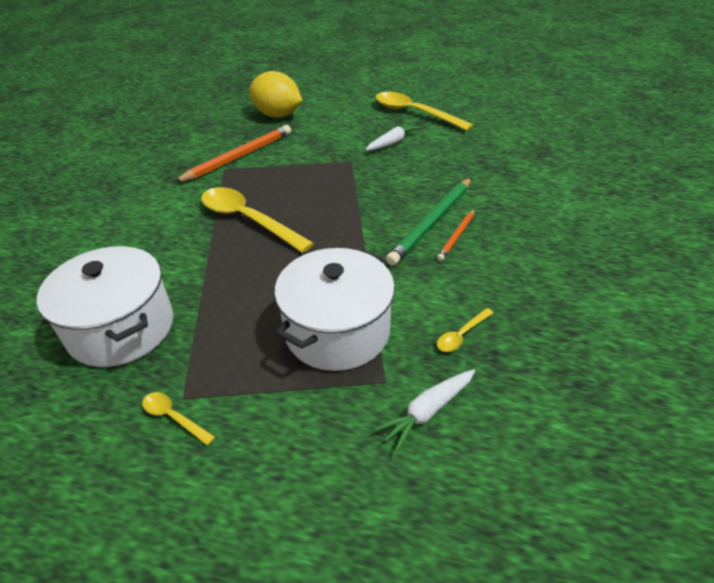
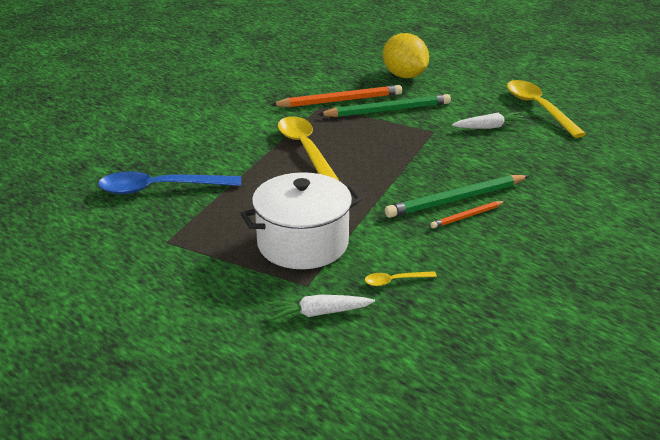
camera: 30 degrees right, 10 degrees down
white pot [37,246,173,367] -> blue spoon [98,171,241,194]
yellow spoon [142,392,215,446] -> none
none -> green pencil [318,94,451,117]

